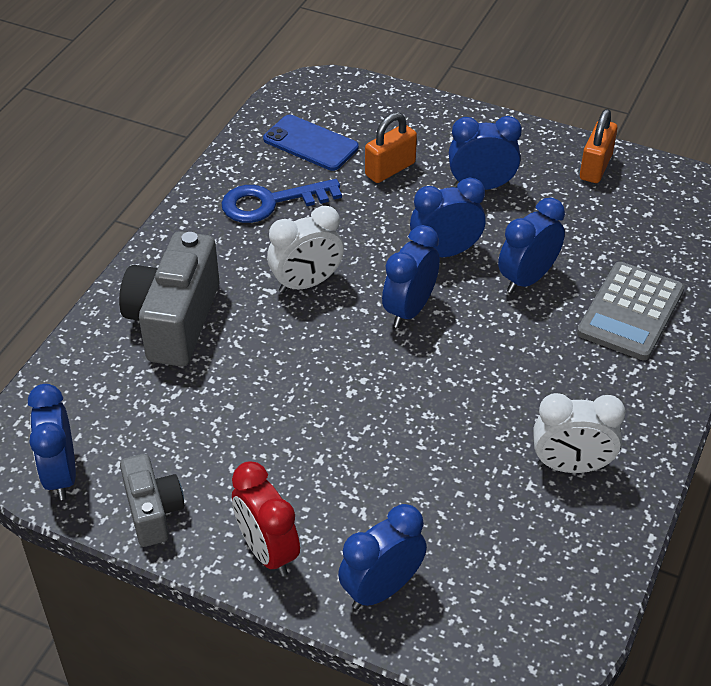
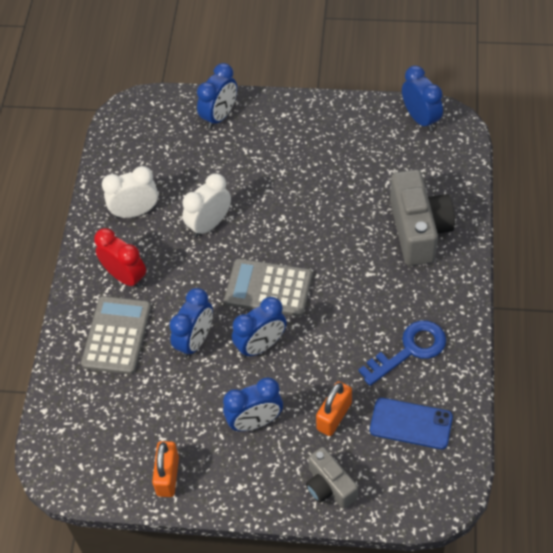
camera: 165 degrees right, 10 degrees up
grey camera [120,454,185,547] -> grey camera moved to [306,447,358,509]
red clock [232,461,300,576] -> red clock moved to [94,228,146,288]
white clock [267,206,344,293] -> white clock moved to [182,173,231,237]
blue clock [382,225,440,328] -> grey calculator [224,259,312,317]

